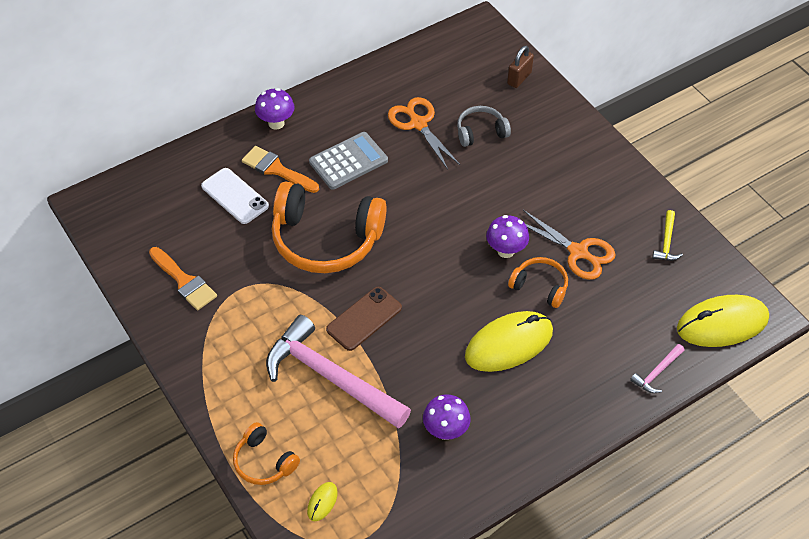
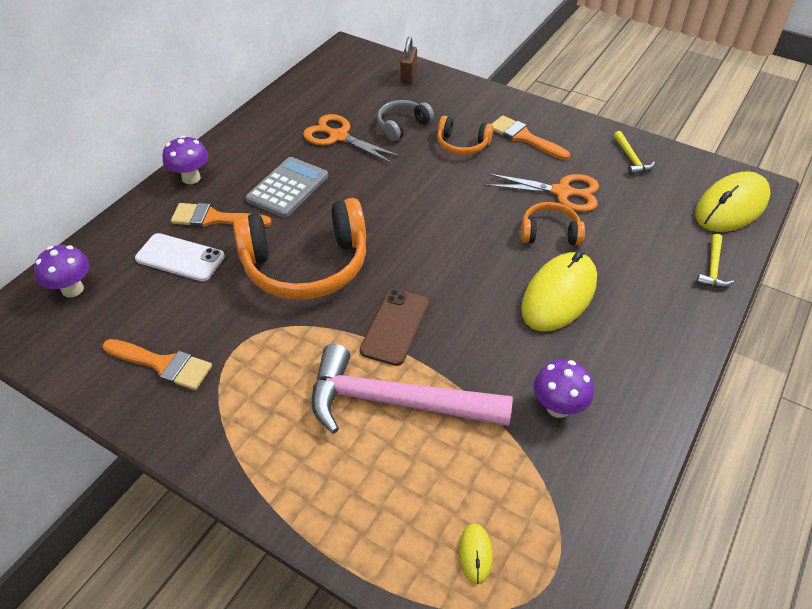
camera: 25 degrees left, 5 degrees down
orange headphones [233,422,300,485] -> orange headphones moved to [437,116,493,155]
purple mushroom [486,215,529,258] -> purple mushroom moved to [34,245,90,298]
pink hammer [630,344,685,393] -> yellow hammer [696,234,734,288]
none -> orange brush [492,115,570,160]

